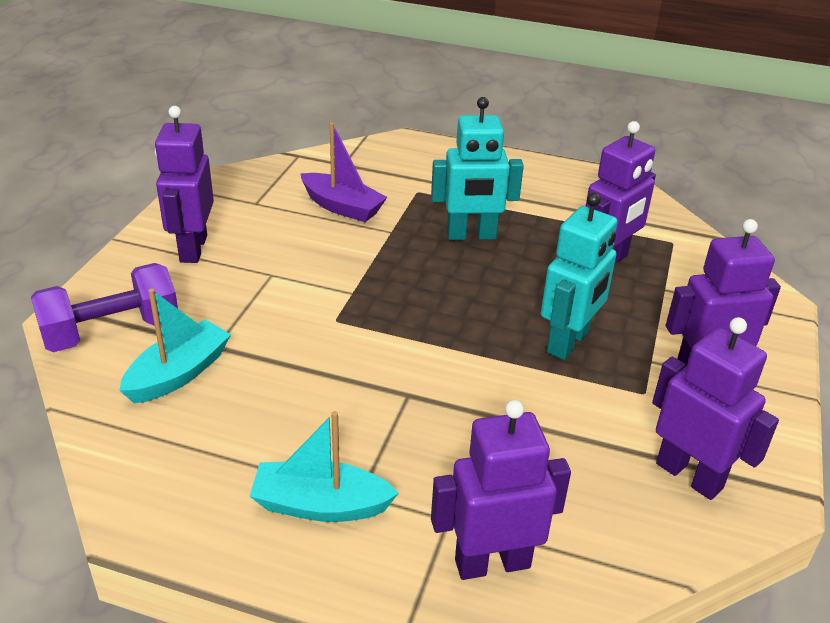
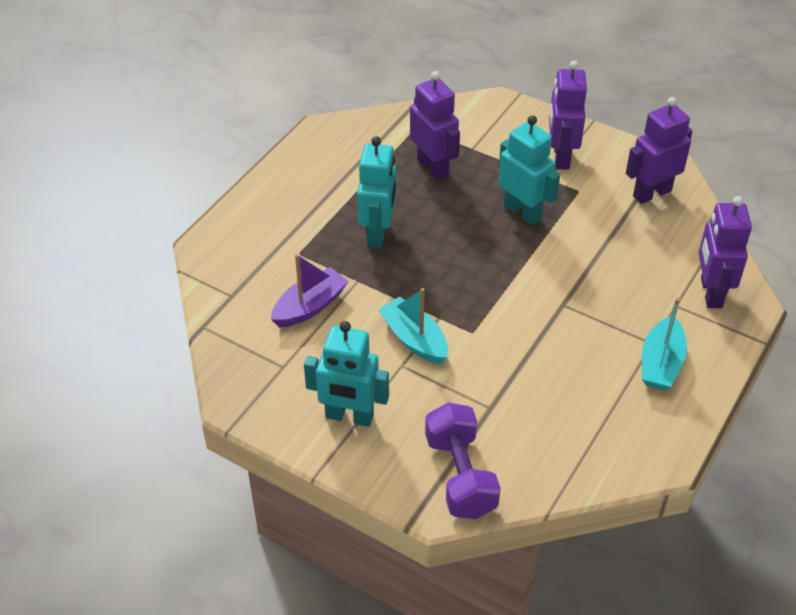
camera: 75 degrees left, 10 degrees up
turquoise boat [119,289,231,404] -> turquoise boat moved to [378,288,448,364]
purple robot [155,106,214,263] -> turquoise robot [304,321,389,427]

